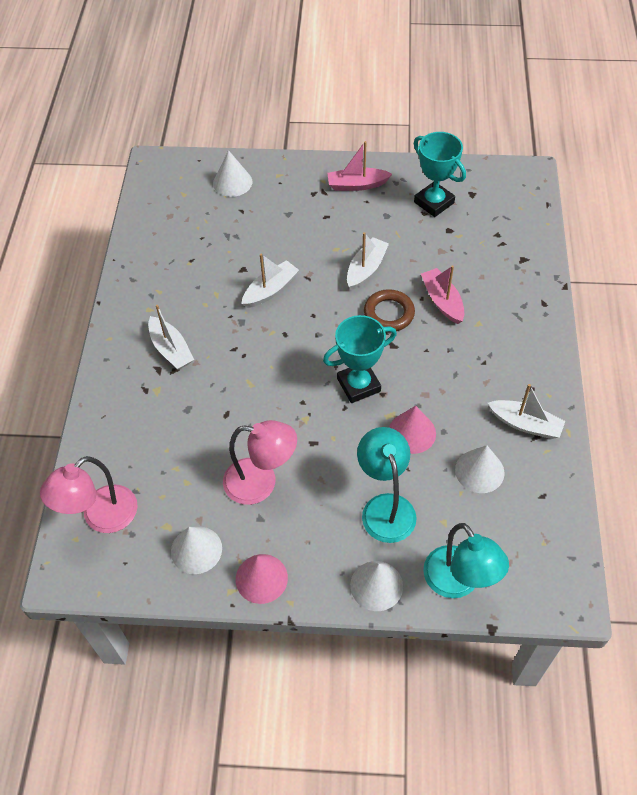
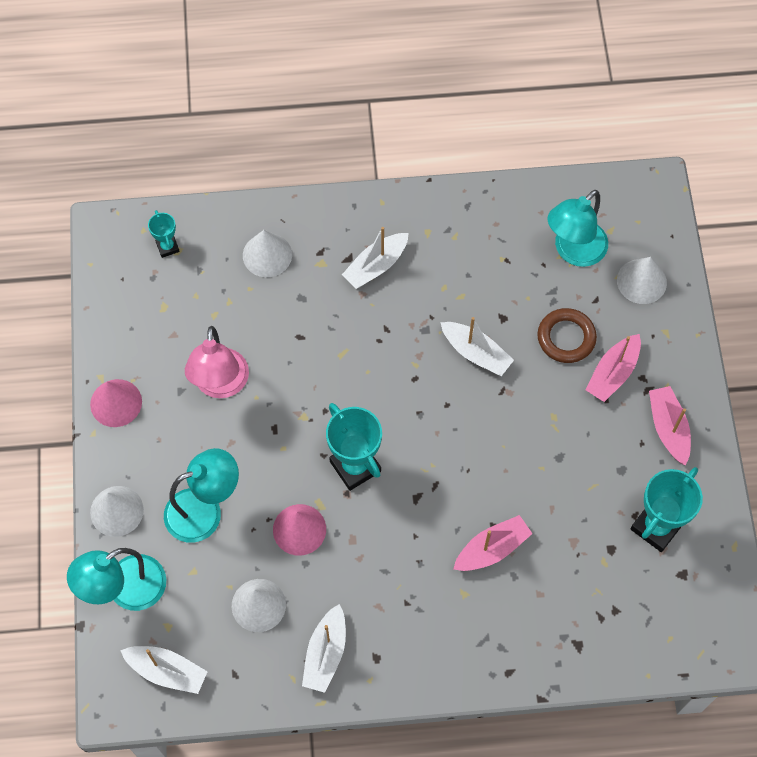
camera: 80 degrees right, 10 degrees up
pink lamp [40,456,138,533] -> turquoise trophy [148,210,180,258]
white cone [171,526,222,574] -> white cone moved to [243,230,292,277]
white boat [347,232,389,290] -> white boat moved to [120,646,208,694]
brown ring [364,289,415,332] -> brown ring moved to [537,308,597,363]
none -> turquoise lamp [547,190,608,267]
none -> pink boat [586,334,641,402]

